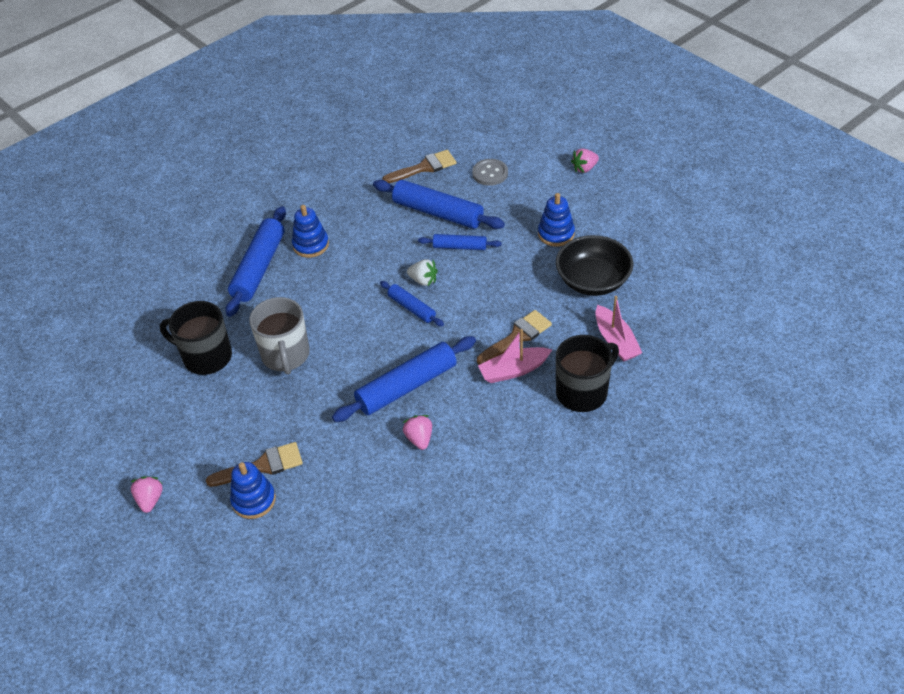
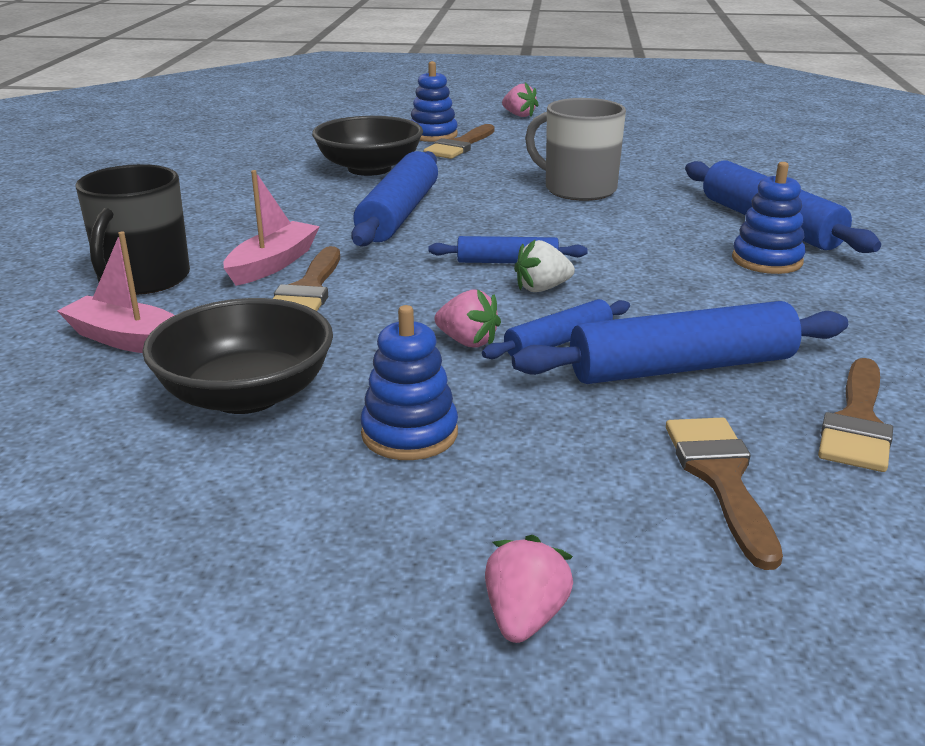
camera: 135 degrees right, 20 degrees down
black mug [160,301,232,375] -> none
pink strawberry [403,415,432,450] -> pink strawberry moved to [435,289,501,348]
grey button [472,159,508,186] -> brown brush [666,417,783,570]
none -> black bowl [312,116,423,176]

